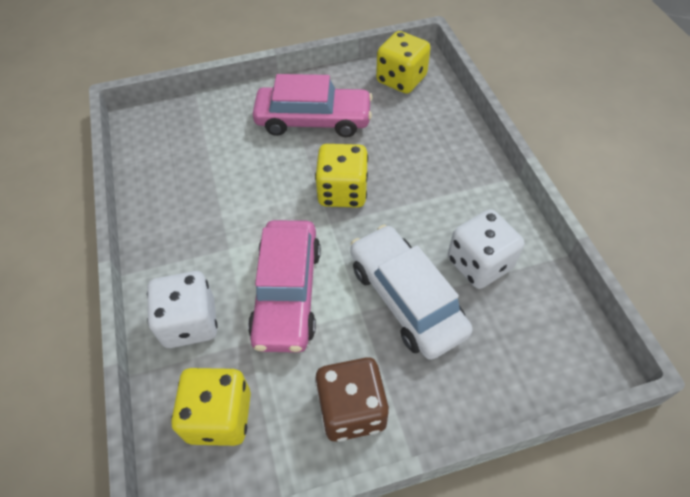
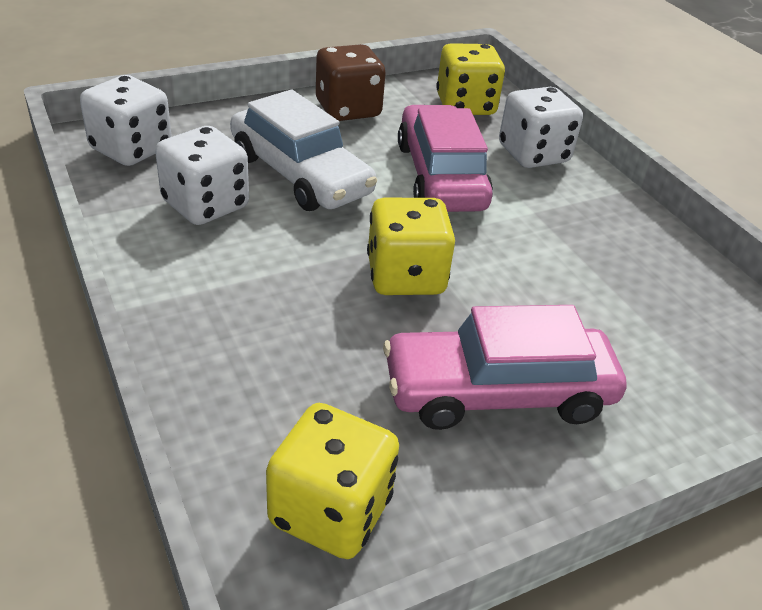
camera: 165 degrees right, 15 degrees down
none -> white dice [80,75,172,166]

